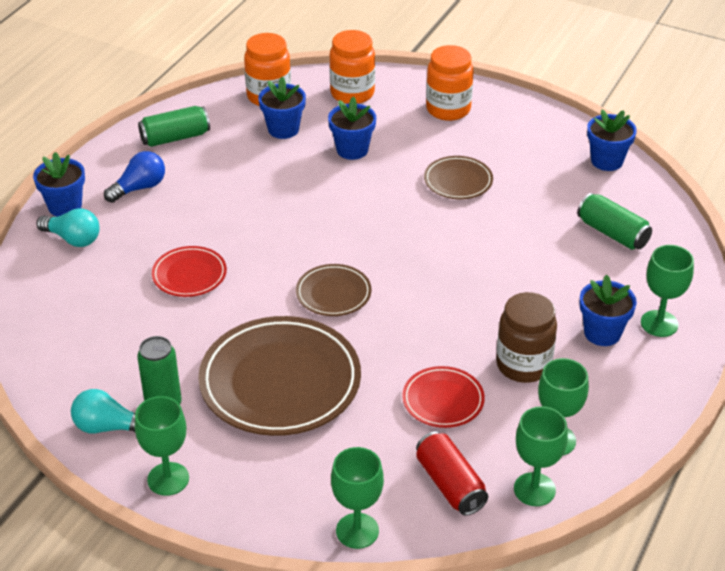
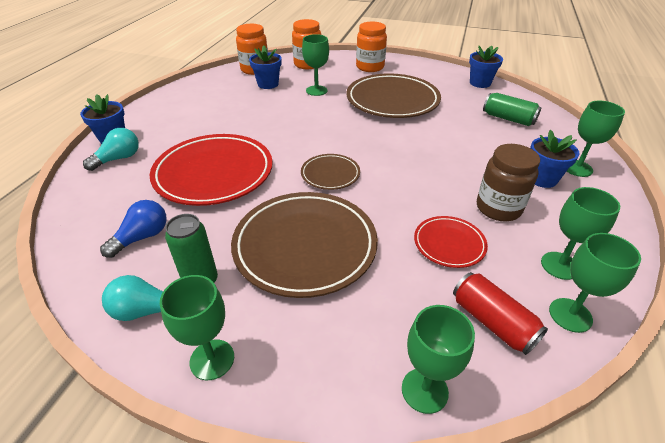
camera: 10 degrees left, 0 degrees up
turquoise light bulb [37,208,100,247] -> turquoise light bulb turned 60 degrees counterclockwise [83,128,139,171]
blue light bulb [104,151,165,203] -> blue light bulb moved to [100,200,167,258]
green can [138,106,210,147] -> none
red plate [152,246,227,297] -> red plate [150,134,273,206], size x2.00
blue flower pot [328,97,376,160] -> green goblet [302,34,329,96]
brown plate [424,156,493,199] -> brown plate [346,74,441,118], size x2.00

